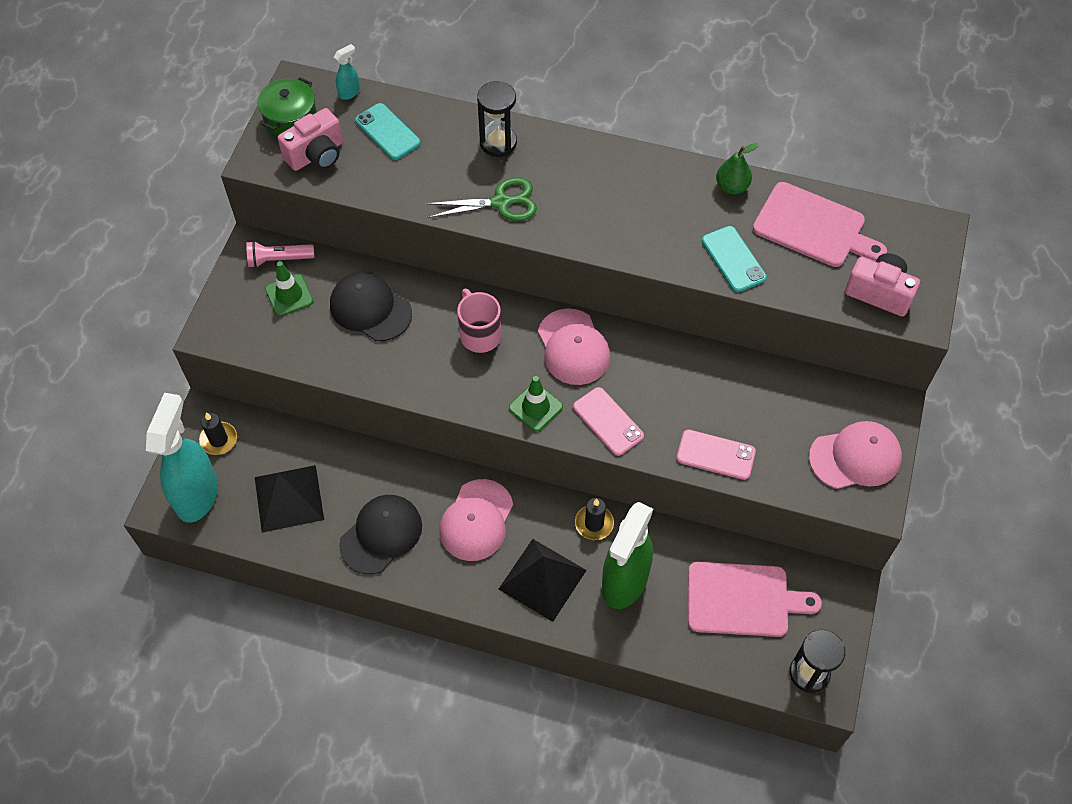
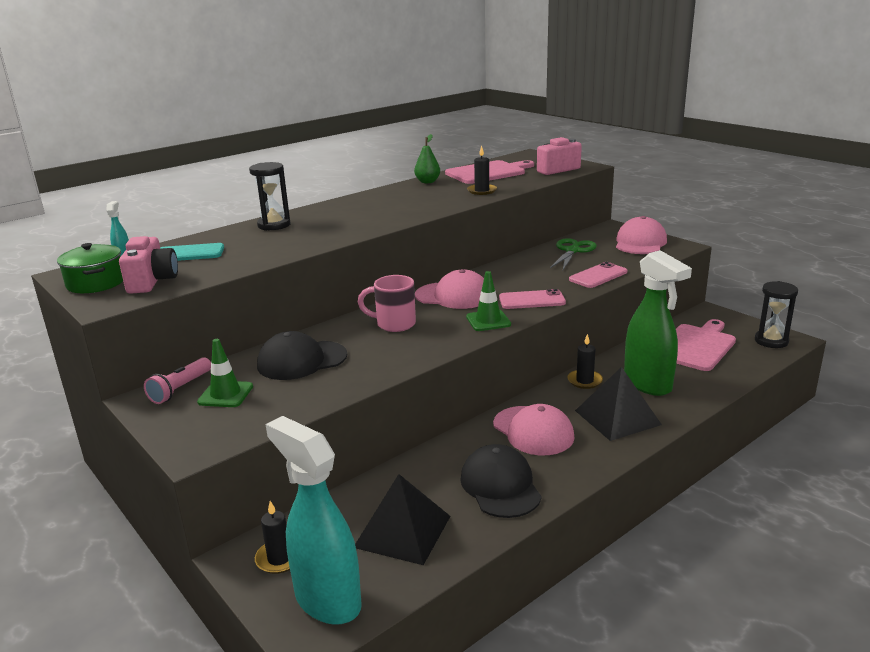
camera: 55 degrees left, 35 degrees down
green scissors [426,177,537,221] -> green scissors moved to [550,238,597,270]
turquoise phone [702,226,767,292] -> black candle [467,145,497,195]

